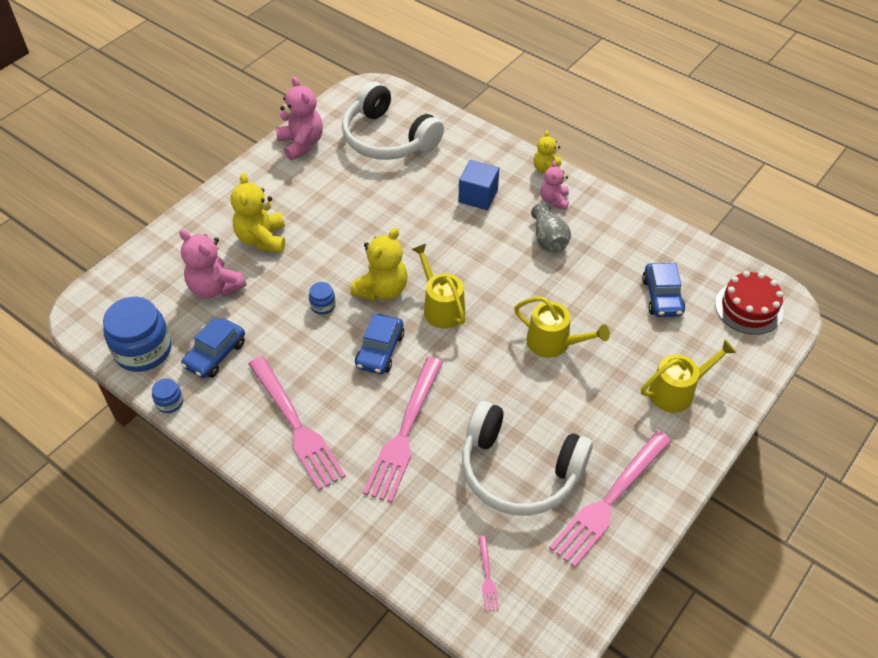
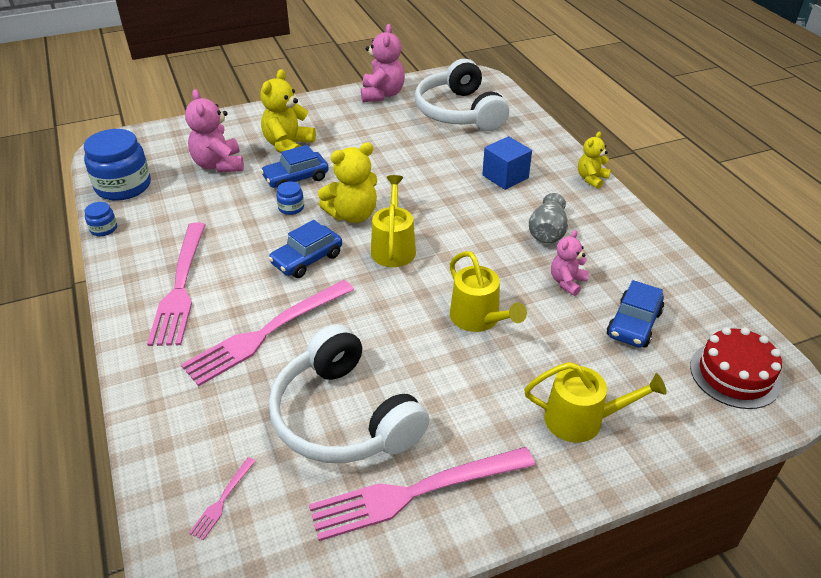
camera: 30 degrees right, 10 degrees down
blue car [181,318,245,378] -> blue car moved to [261,145,329,188]
pink teddy bear [540,160,569,210] -> pink teddy bear moved to [551,230,589,296]

